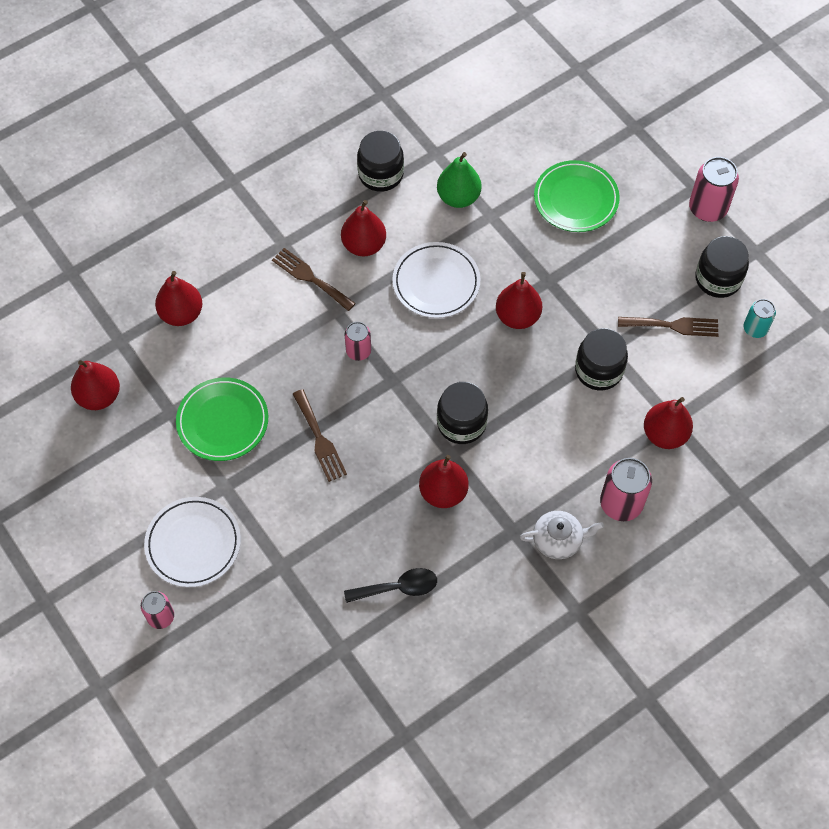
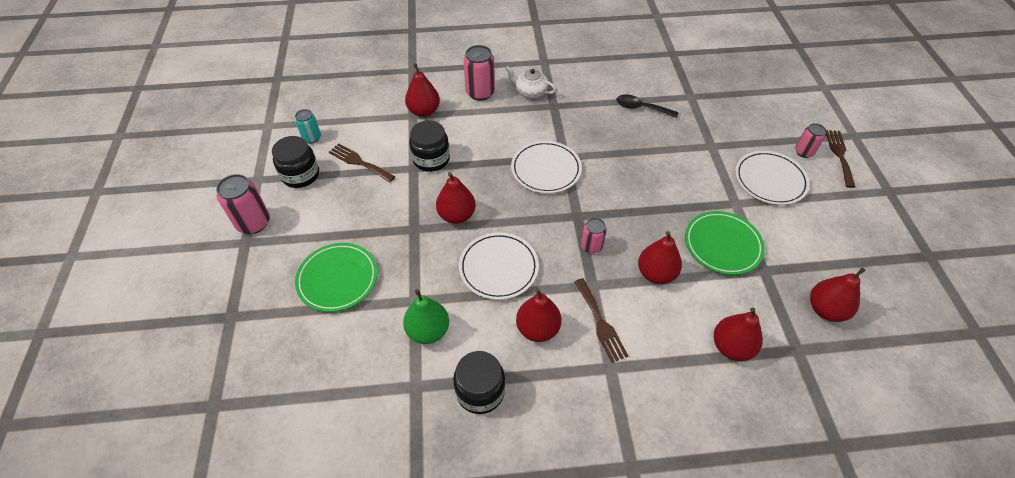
camera: 150 degrees left, 10 degrees down
brown fork [293,389,347,482] -> brown fork moved to [826,130,855,188]
red pear [419,455,469,508] -> red pear moved to [638,231,682,284]
black jar [437,382,488,444] -> white plate [511,141,582,194]

